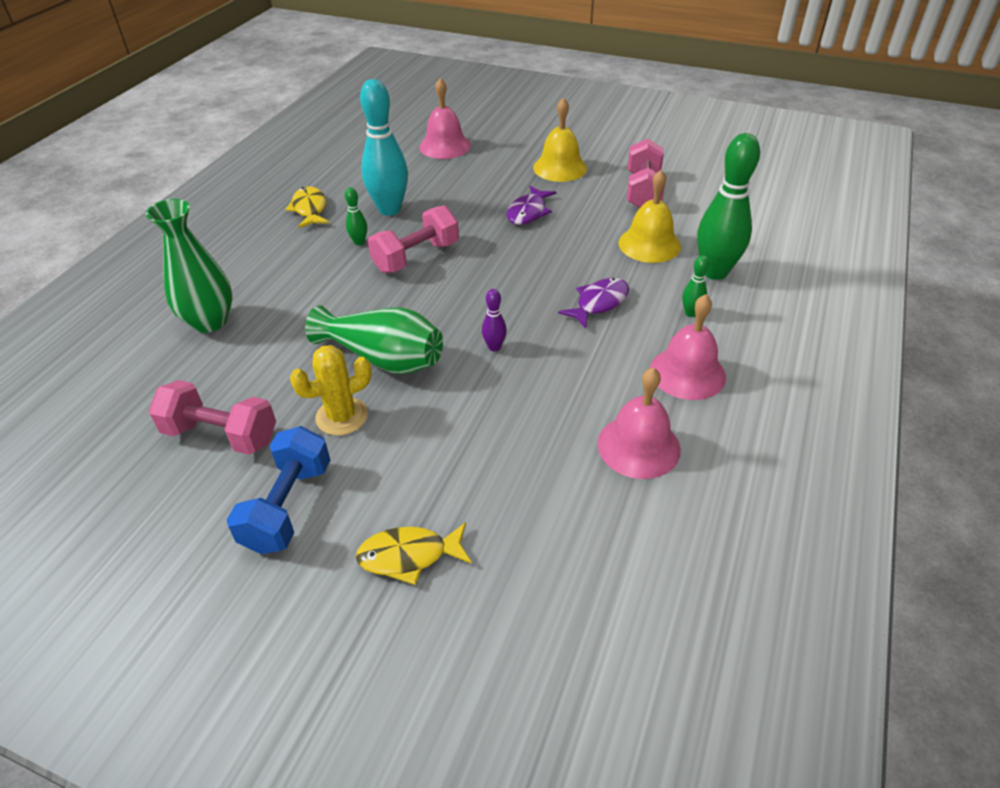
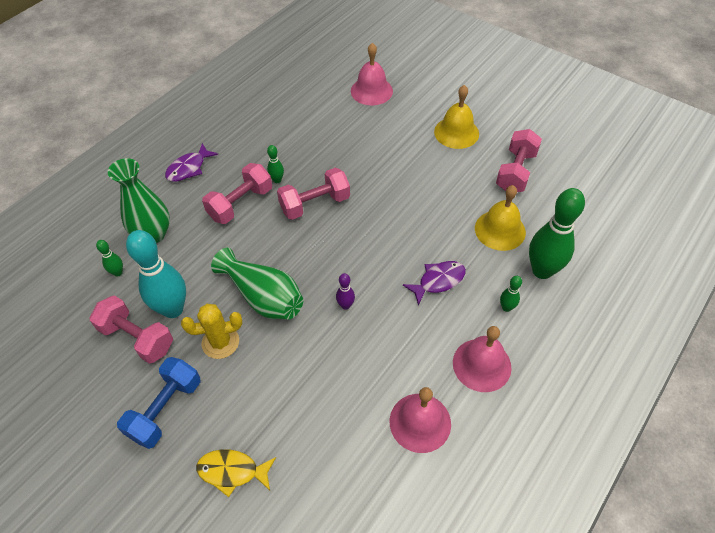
camera: 15 degrees right, 10 degrees up
yellow fish [285,186,329,228] -> none
turquoise bowling pin [360,79,408,216] -> turquoise bowling pin moved to [126,230,186,318]
purple fish [507,186,556,225] -> purple fish moved to [165,143,218,182]
none -> green bowling pin [96,240,123,277]
none -> pink dumbbell [202,163,272,224]

